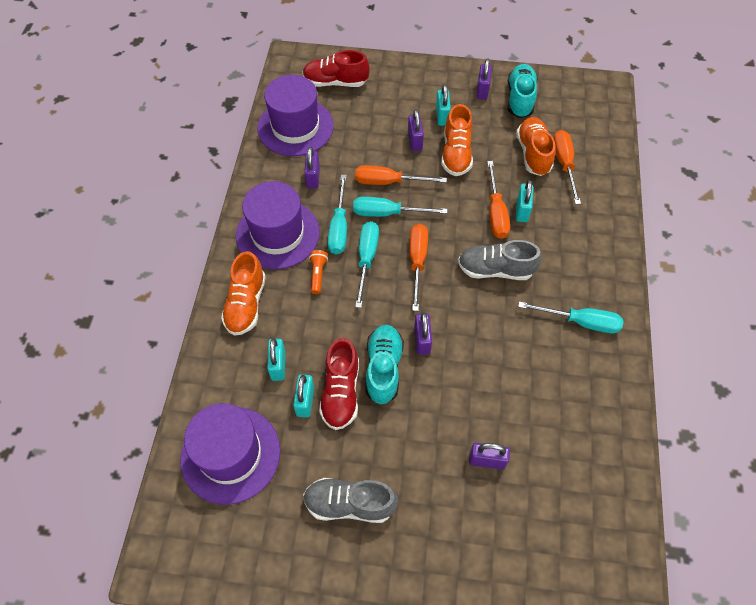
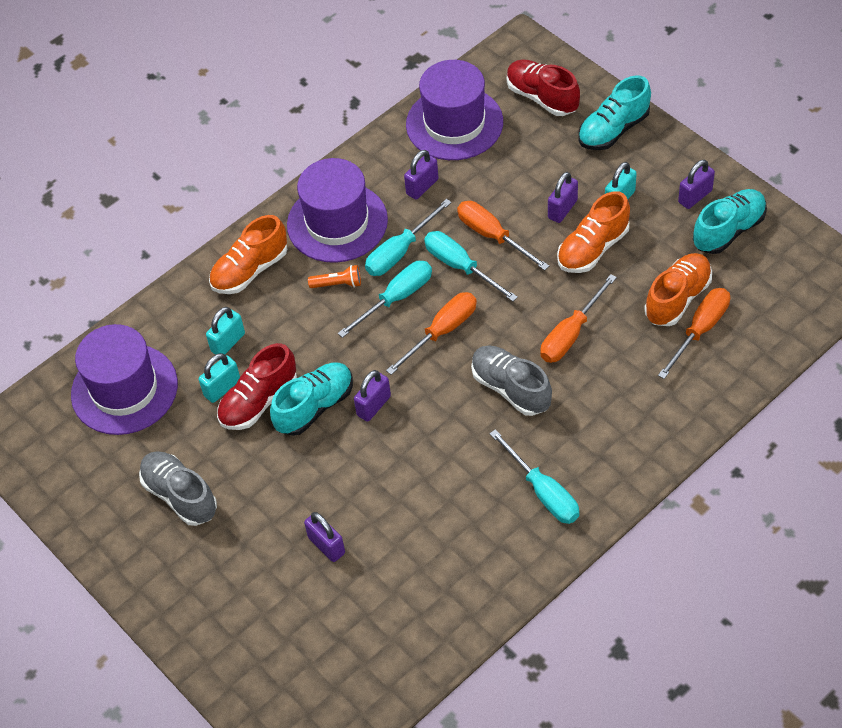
camera: 45 degrees right, 5 degrees down
orange flashlight [309,250,328,294] -> orange flashlight turned 45 degrees clockwise [308,265,361,288]
turquoise padlock [516,180,533,222] -> none
none -> turquoise shoe [578,75,651,150]

